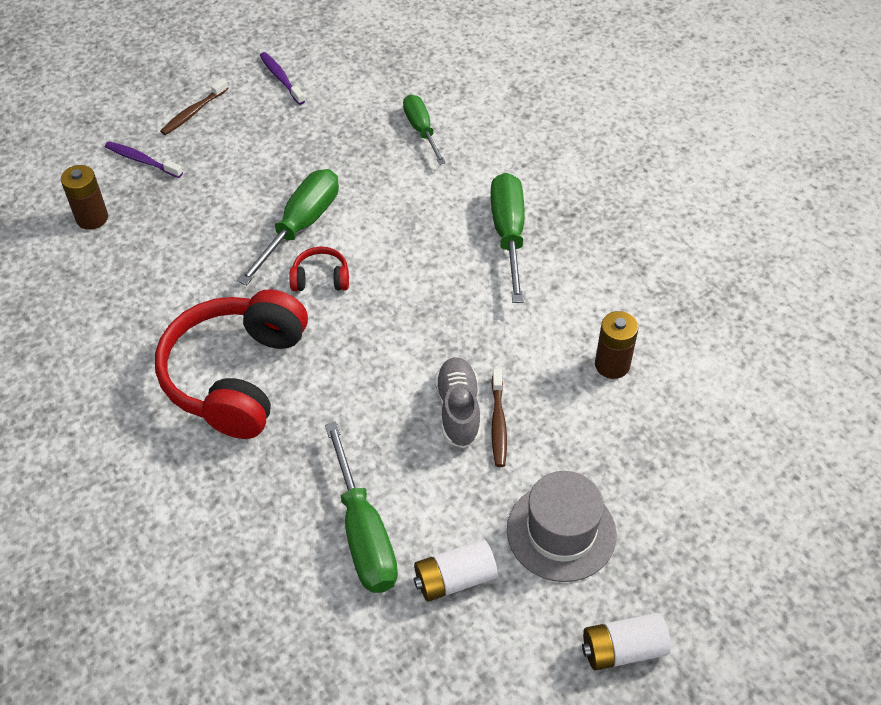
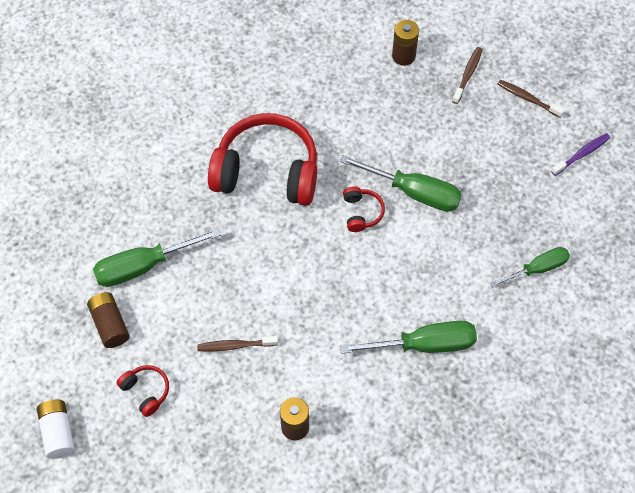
camera: 85 degrees right, 10 degrees up
purple toothbrush [105,141,183,178] -> brown toothbrush [452,47,483,104]
white battery [414,539,498,602] -> brown battery [87,292,130,348]
grey shoe [435,357,481,448] -> none
grey hat [507,471,616,582] -> red headphones [117,365,169,417]

